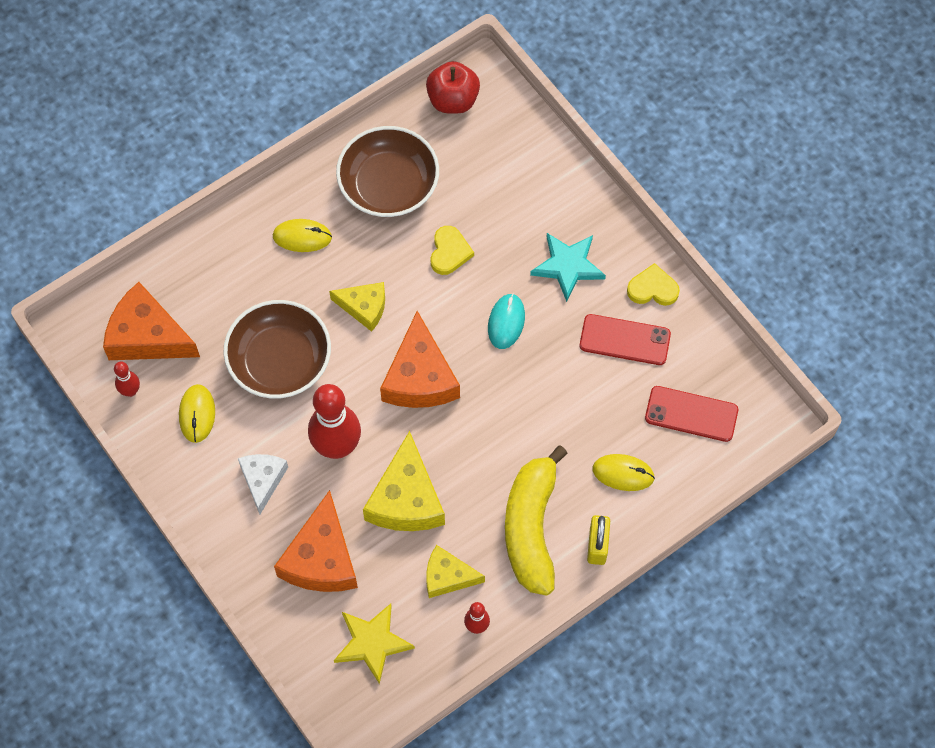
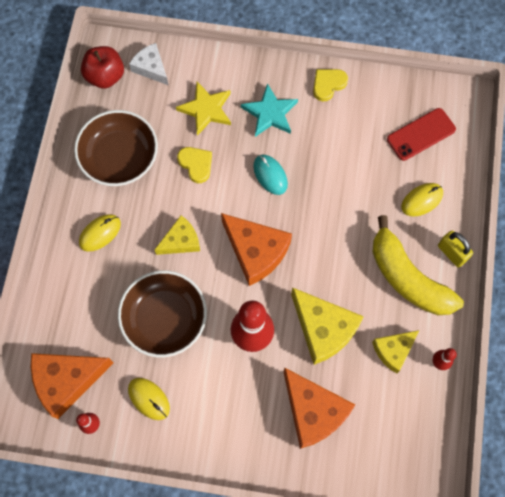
camera: 45 degrees left, 5 degrees up
white cheese [238,454,288,514] -> white cheese moved to [129,43,168,85]
yellow star [334,603,415,684] -> yellow star moved to [176,82,231,136]
red phone [580,314,671,365] -> none

